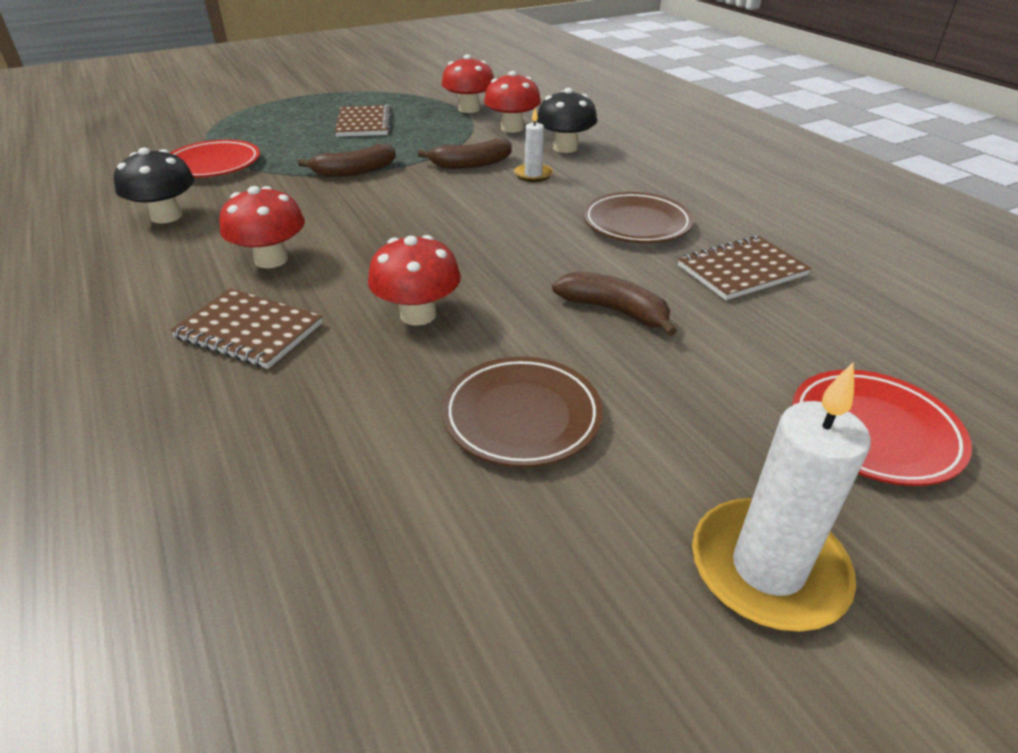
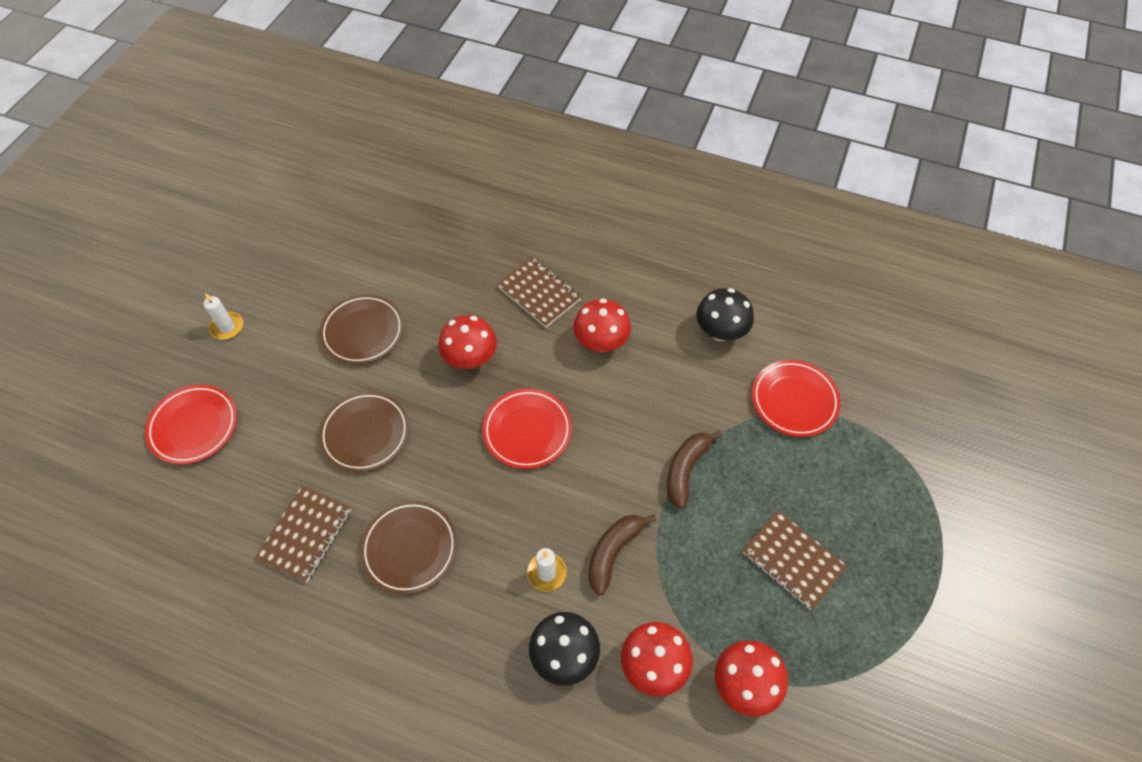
camera: 140 degrees right, 20 degrees up
brown notebook [170,289,322,369] -> brown notebook turned 60 degrees clockwise [497,257,582,328]
brown banana [552,272,677,336] -> brown plate [319,391,409,472]
white candle [692,362,871,632] -> white candle [204,293,243,340], size x0.53
none -> red plate [482,389,572,469]

